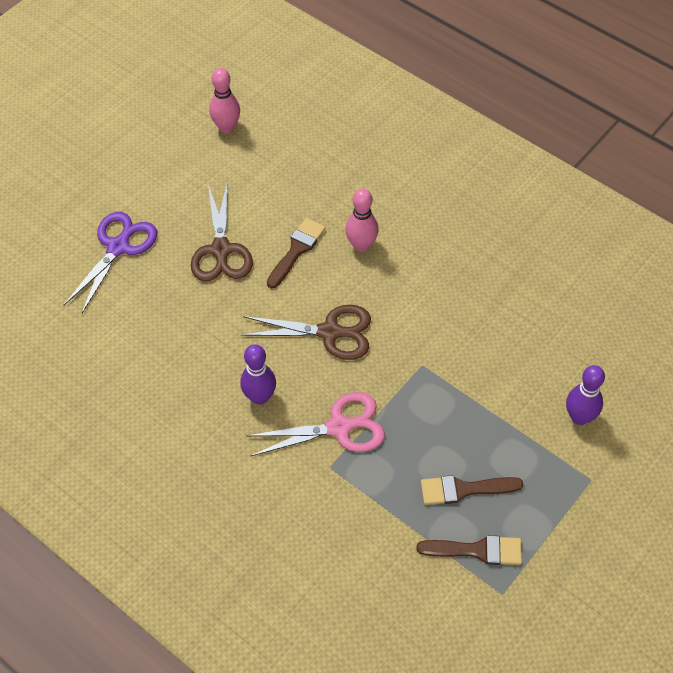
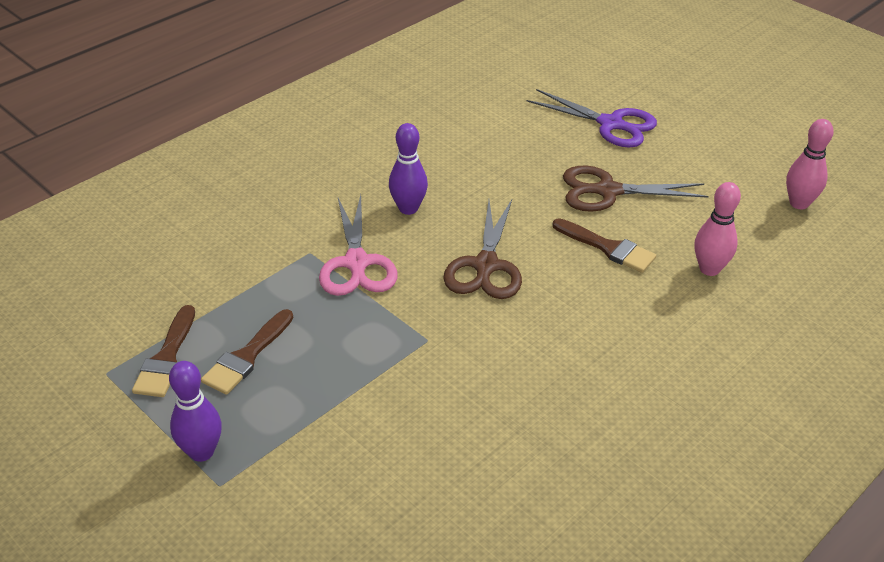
camera: 95 degrees right, 15 degrees down
pink bowling pin [345,188,378,252] -> pink bowling pin moved to [695,182,741,276]
brown brush [421,475,523,505] -> brown brush turned 150 degrees counterclockwise [201,309,293,395]
purple bowling pin [566,365,605,425] -> purple bowling pin moved to [169,361,222,462]

